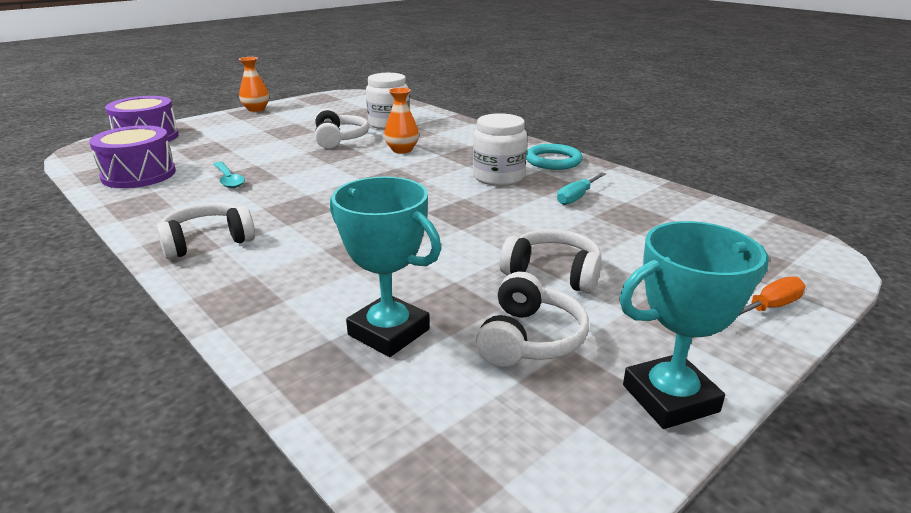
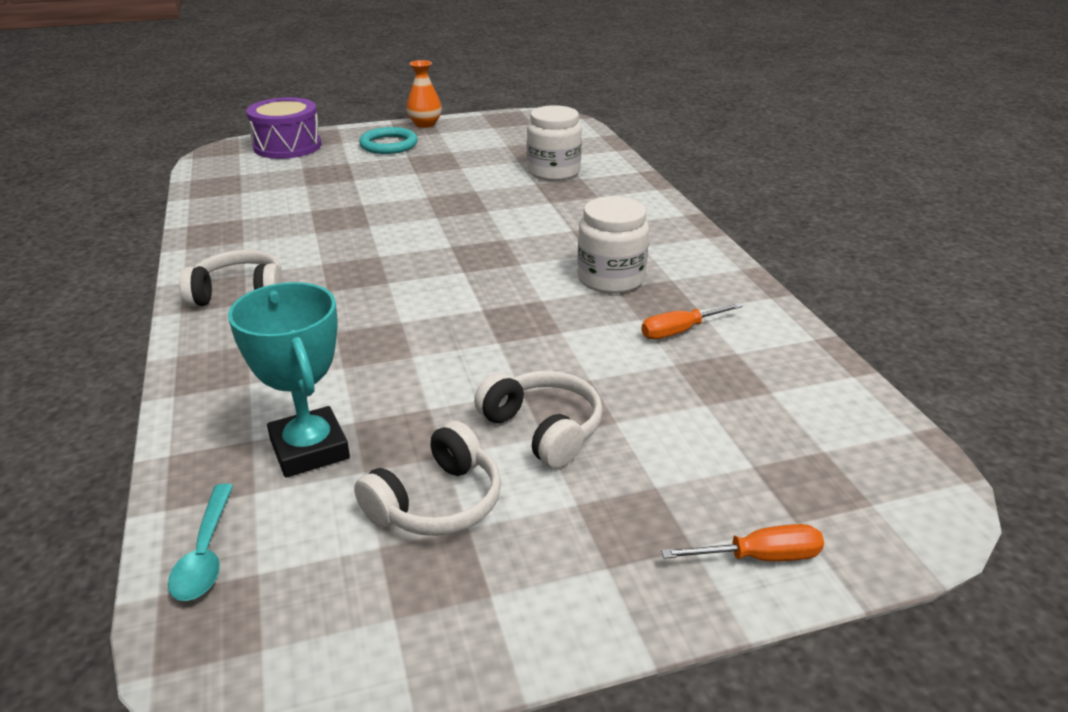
camera: 25 degrees right, 5 degrees up
purple drum [89,125,176,188] -> none
turquoise spoon [213,162,245,188] -> turquoise spoon moved to [168,484,233,601]
white headphones [315,108,369,149] -> none
orange vase [384,88,419,154] -> none
turquoise ring [526,144,583,170] -> turquoise ring moved to [359,127,418,154]
turquoise screwdriver [557,172,606,205] -> orange screwdriver [641,303,743,339]
turquoise trophy [619,221,769,429] -> none

